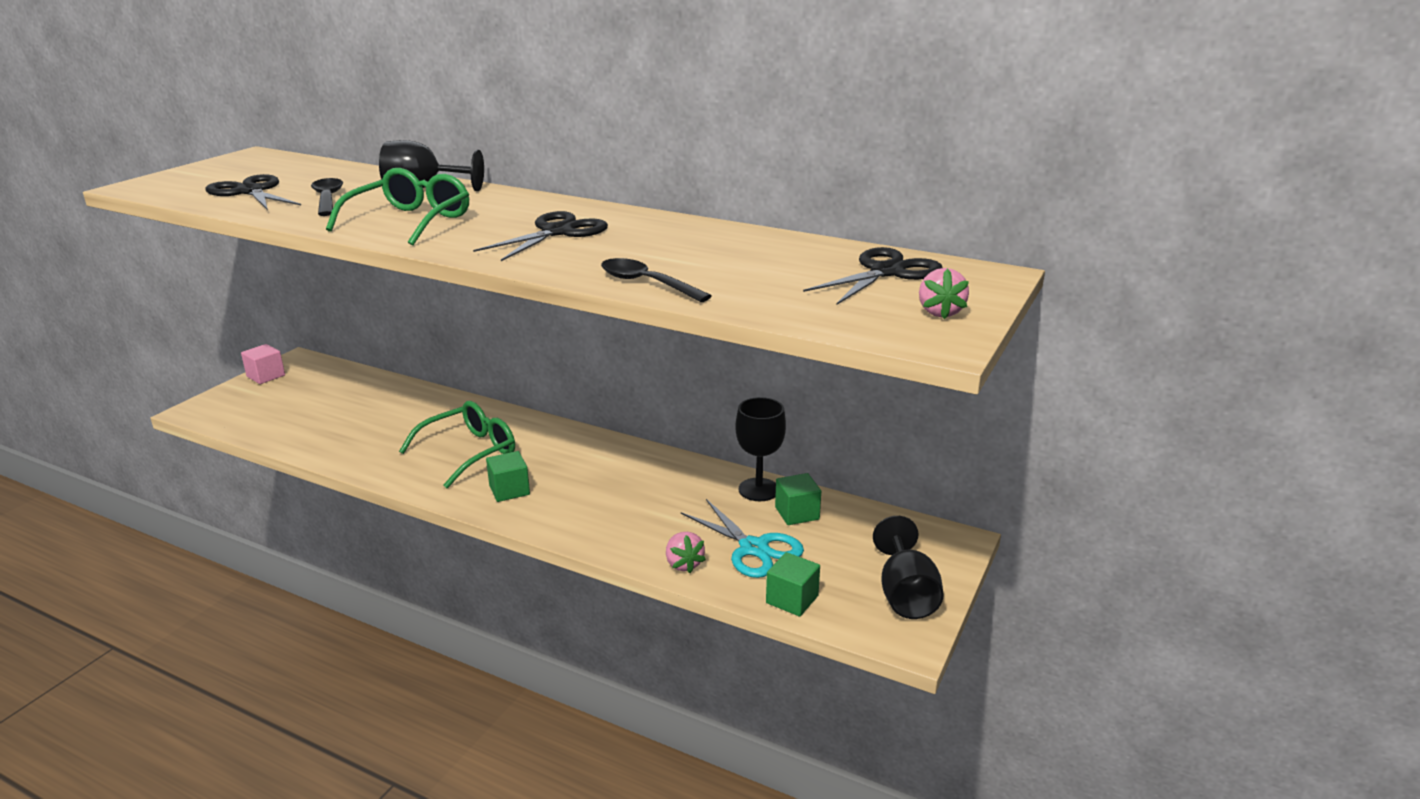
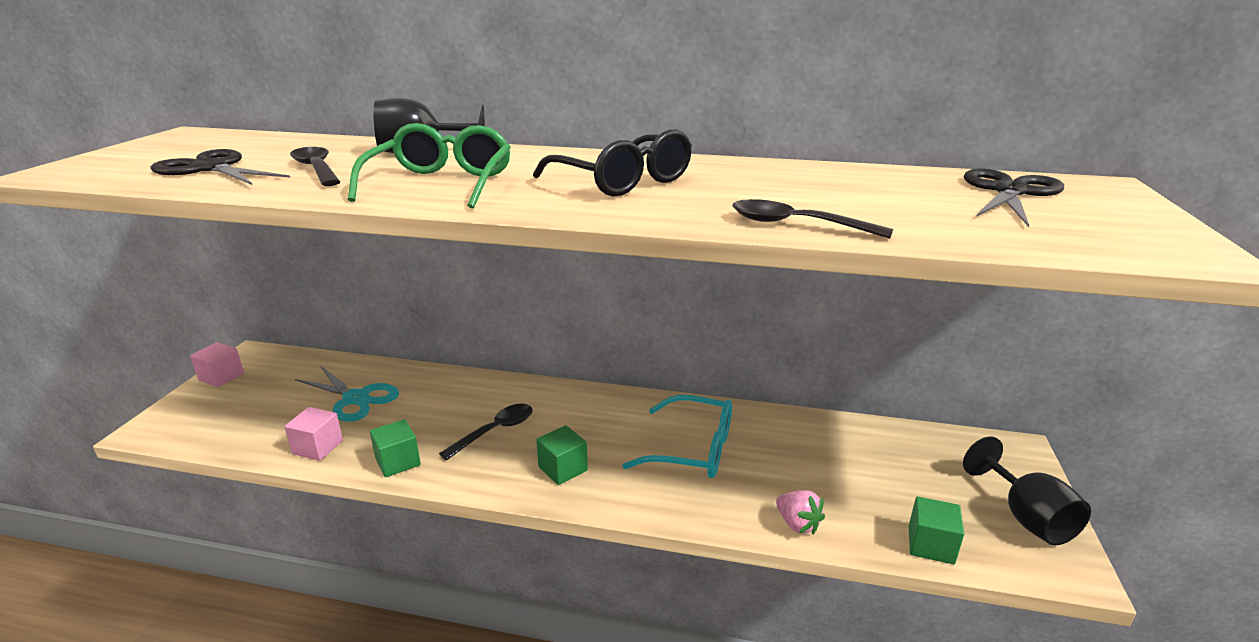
camera: 15 degrees left, 0 degrees up
green glasses [399,401,515,489] -> black spoon [439,404,533,460]
black scissors [473,211,608,261] -> black glasses [533,129,692,196]
turquoise scissors [681,499,804,578] -> turquoise scissors moved to [295,366,399,422]
black goblet [735,397,786,501] -> none
green cube [775,473,821,525] -> green cube moved to [370,419,421,477]
pink strawberry [919,268,969,319] -> none
none -> pink cube [284,407,343,461]
none -> turquoise glasses [622,395,732,478]

